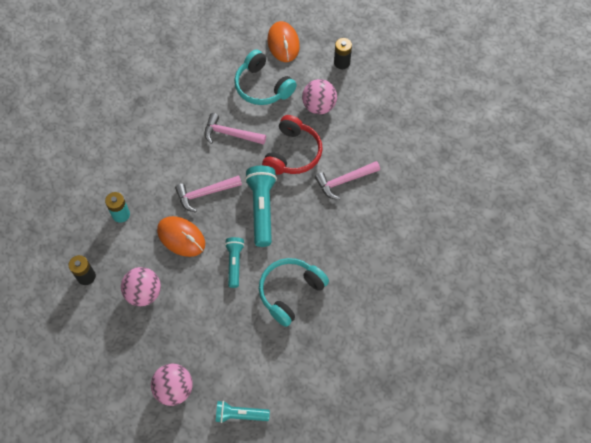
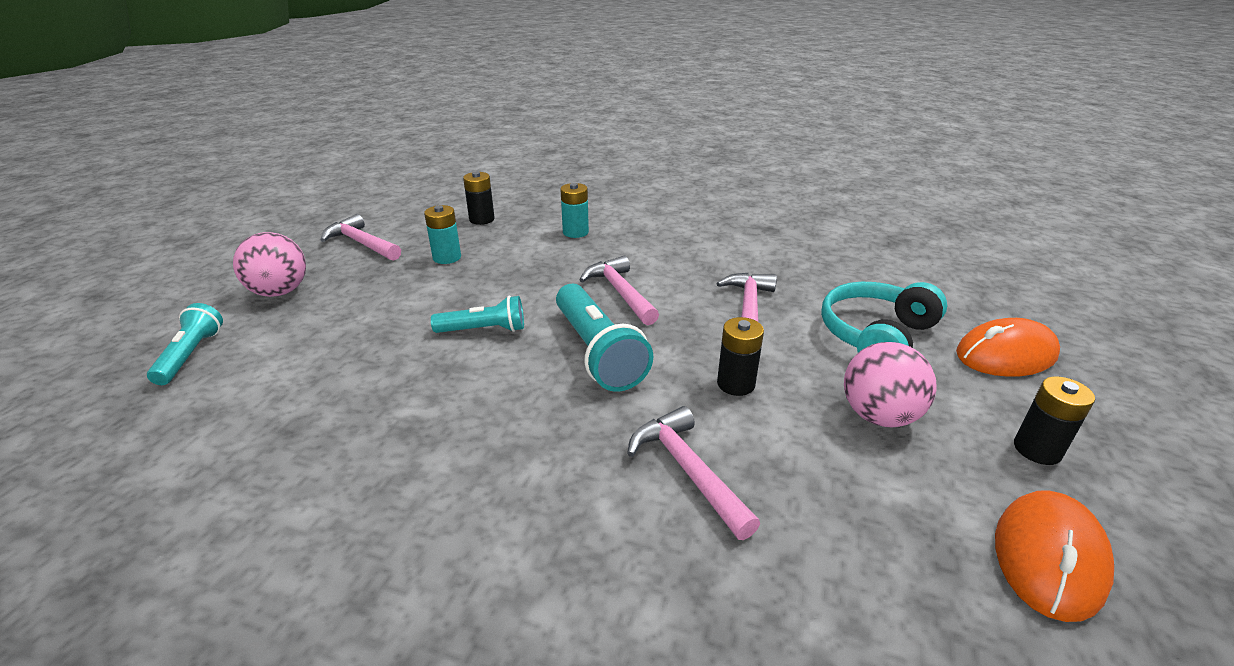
camera: 85 degrees right, 30 degrees down
pink ball [121,267,161,306] -> turquoise battery [424,205,461,264]
orange mouse [157,216,205,257] -> orange mouse moved to [995,490,1114,622]
turquoise flashlight [245,166,277,247] -> turquoise flashlight turned 75 degrees clockwise [556,284,653,392]
turquoise headphones [259,258,329,327] -> none
red headphones [262,115,323,175] -> black battery [717,317,764,396]
none -> pink hammer [321,214,401,261]

